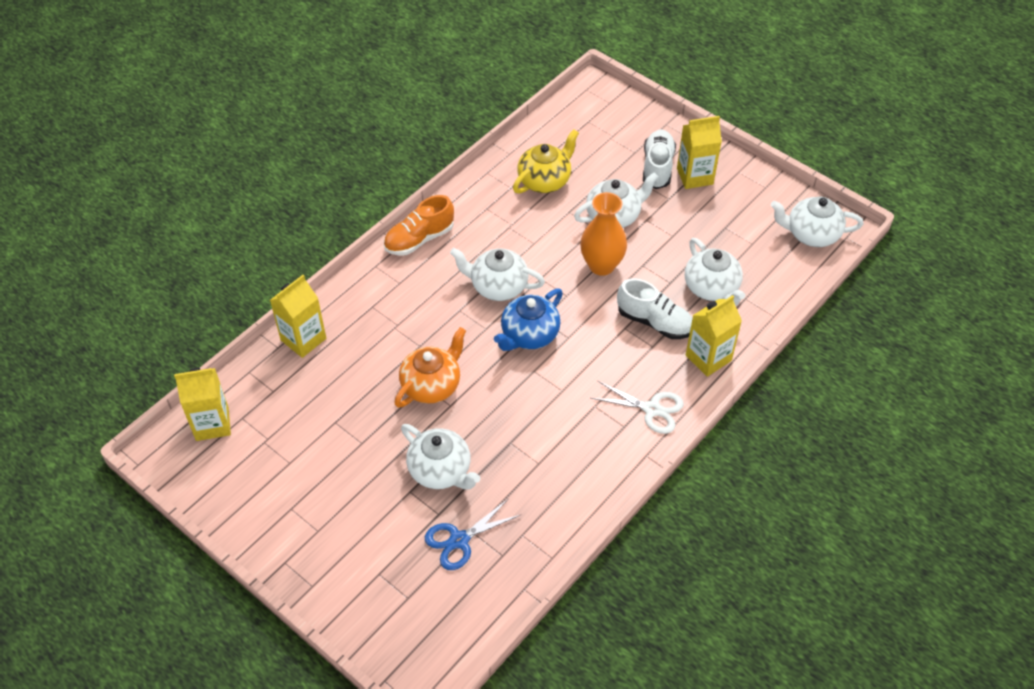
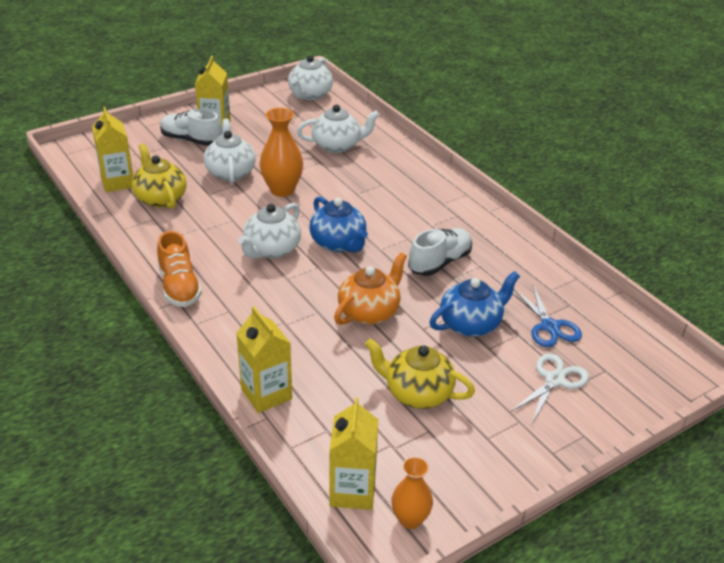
camera: 75 degrees left, 15 degrees down
orange teapot [394,327,466,408] -> orange teapot turned 75 degrees clockwise [334,253,407,325]
white teapot [401,424,480,490] -> blue teapot [429,271,520,337]
white scissors [591,381,684,434] -> white scissors moved to [511,353,589,424]
white shoe [617,278,693,339] -> white shoe moved to [408,228,472,276]
yellow carton [686,295,742,377] -> yellow carton moved to [92,107,133,192]
none -> yellow teapot [365,338,475,409]
none -> orange vase [392,457,433,529]

